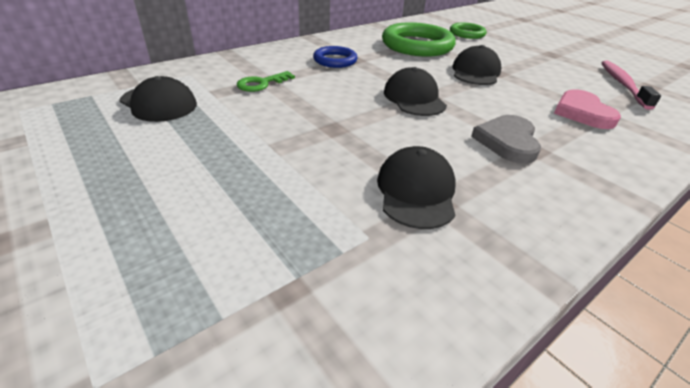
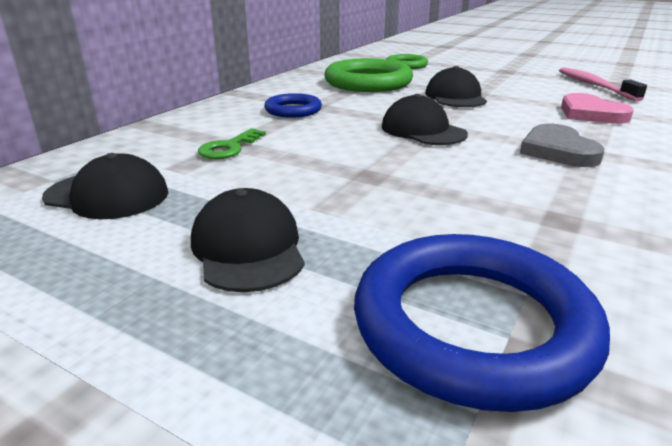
camera: 20 degrees left, 10 degrees down
black cap [377,146,456,229] -> black cap moved to [191,188,305,292]
none -> blue ring [354,234,610,412]

